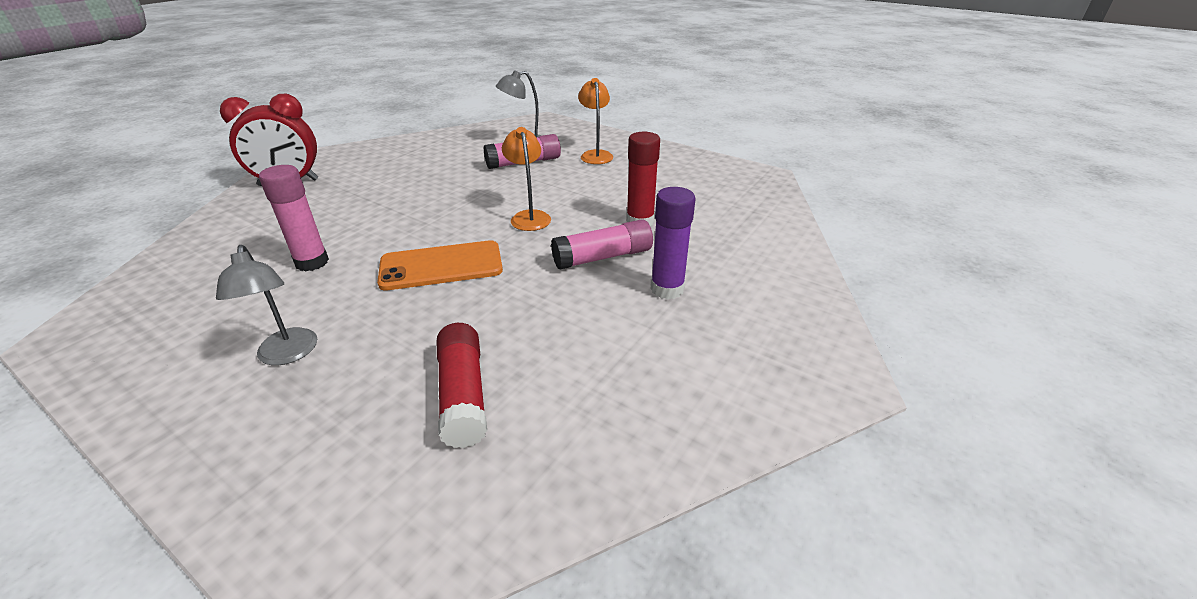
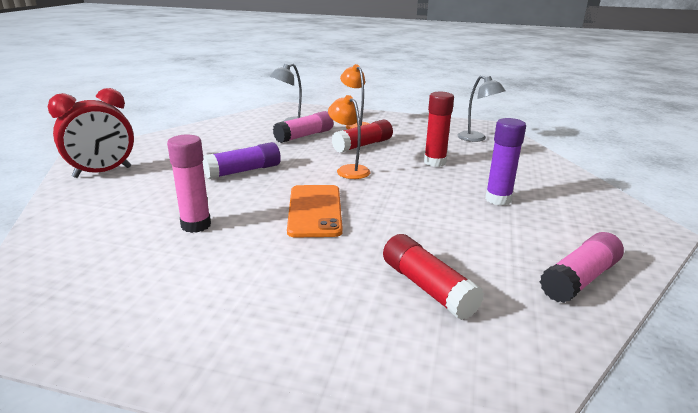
camera: 20 degrees left, 10 degrees down
grey lamp [216,245,317,365] -> grey lamp moved to [457,75,506,142]
orange phone [377,240,503,291] -> orange phone turned 60 degrees counterclockwise [287,185,343,237]
pink glue stick [551,219,653,269] -> pink glue stick moved to [540,232,624,303]
none -> purple glue stick [203,142,281,179]
none -> red glue stick [332,120,393,153]

